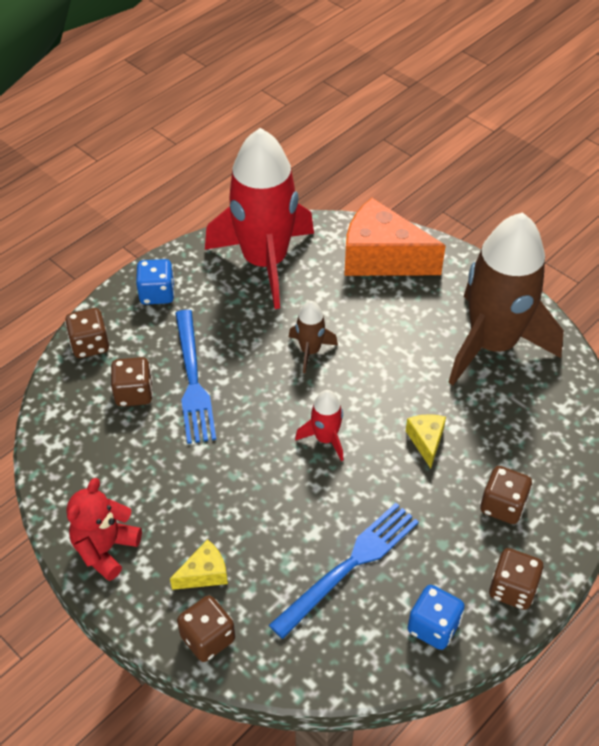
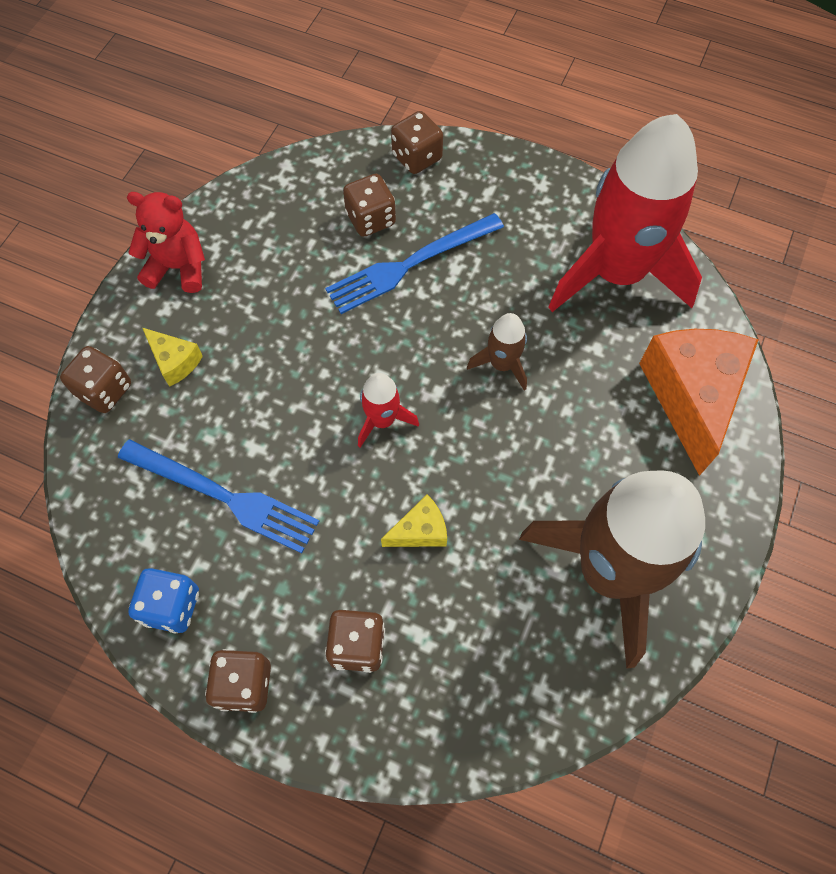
camera: 70 degrees right, 15 degrees up
blue dice [136,259,175,305] -> none

